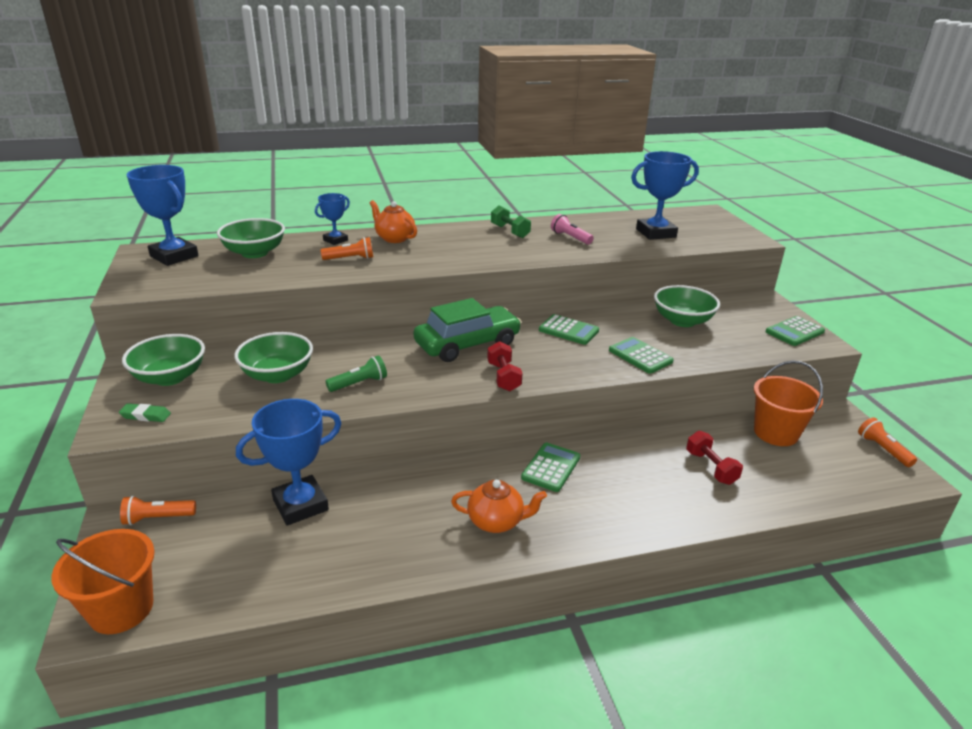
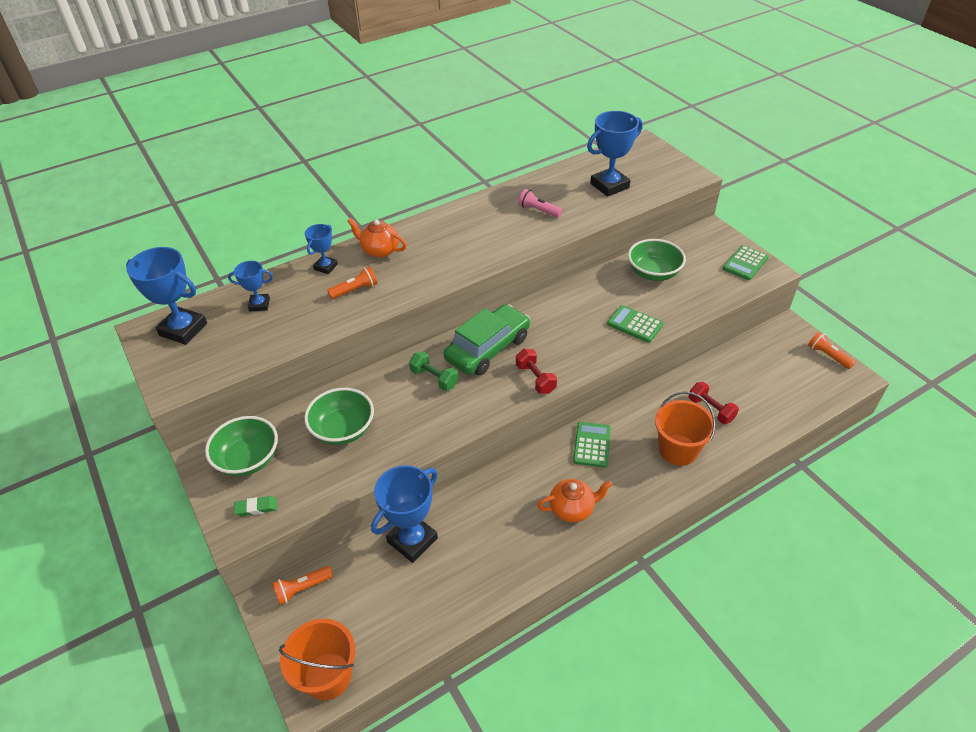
camera: 15 degrees left, 15 degrees up
green bowl [217,218,285,258] -> blue trophy [228,261,273,312]
green flashlight [325,355,387,392] -> none
green dumbbell [491,205,531,238] -> green dumbbell moved to [409,351,459,391]
green calculator [539,314,599,345] -> none
orange bucket [754,361,823,446] -> orange bucket moved to [655,391,716,466]

